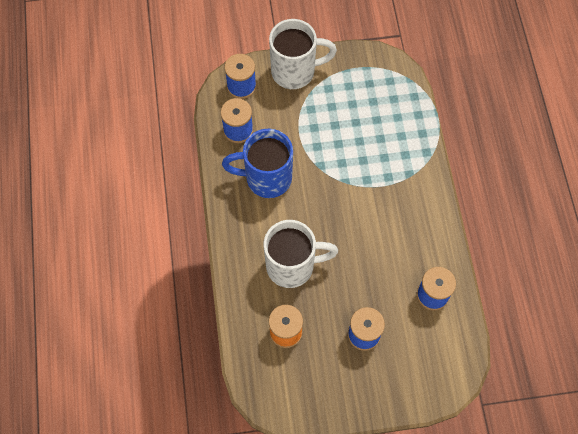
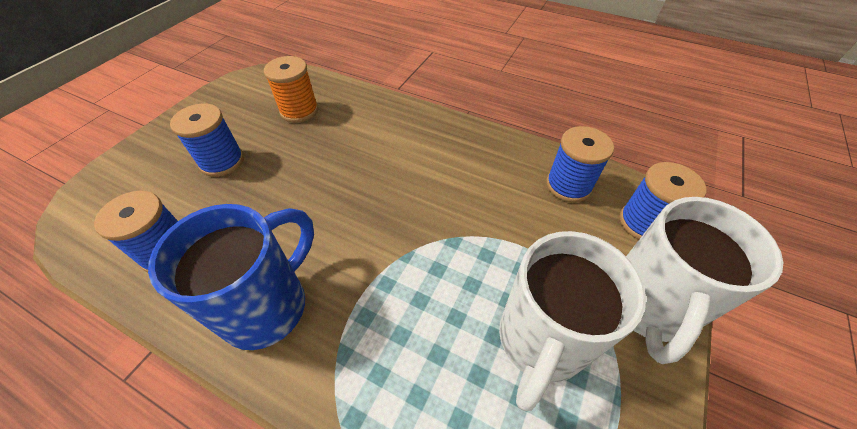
camera: 125 degrees right, 15 degrees down
blue mug [222,129,293,198] -> blue mug moved to [148,204,314,350]
white mug [263,220,338,288] -> white mug moved to [499,231,646,411]

